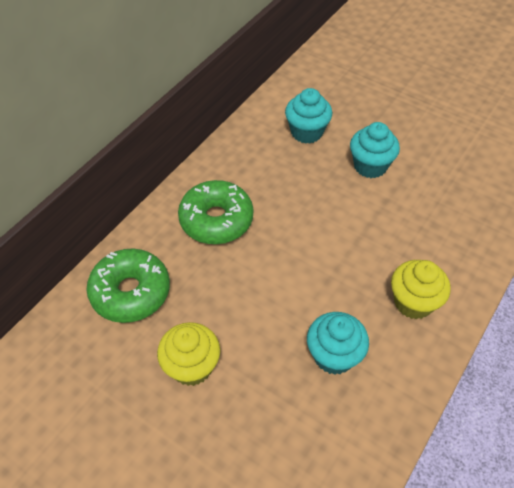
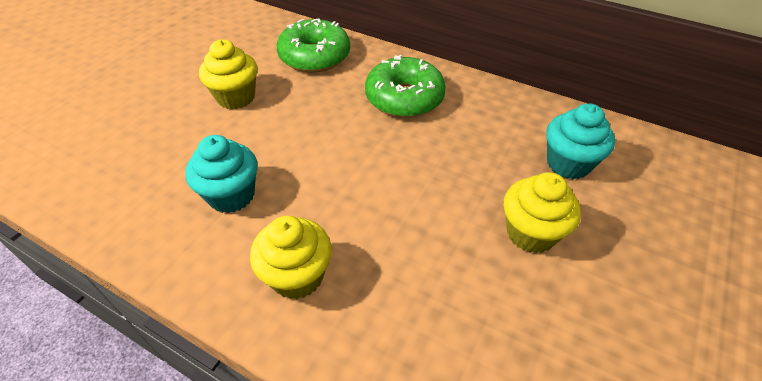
camera: 85 degrees right, 5 degrees down
turquoise cupcake [350,122,400,178] -> yellow cupcake [504,172,581,253]

